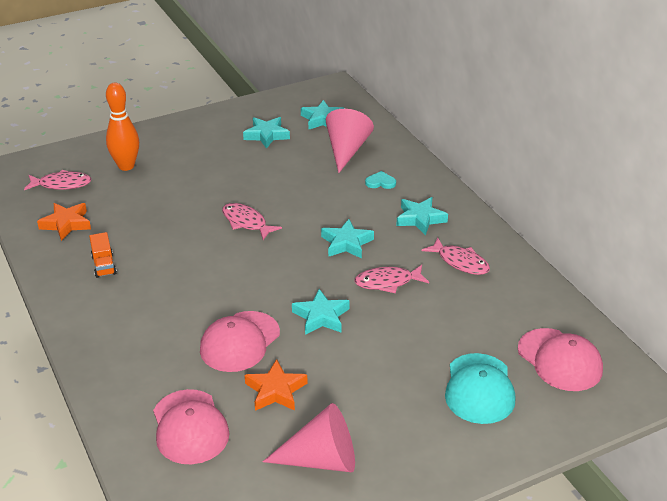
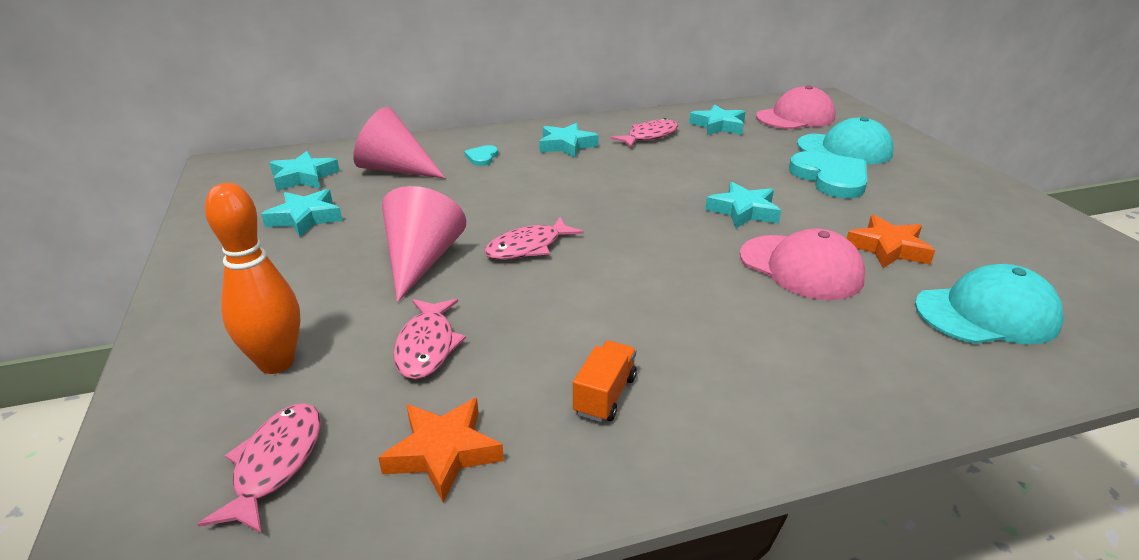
camera: 80 degrees left, 5 degrees down
orange truck [89,232,117,278] -> orange truck turned 60 degrees counterclockwise [573,341,637,422]
pink cap [153,389,229,464] -> turquoise cap [915,264,1064,344]
pink cone [263,403,355,472] -> pink cone moved to [382,186,466,302]
turquoise star [321,219,374,259] -> turquoise star moved to [689,104,746,135]
pink fish [354,265,429,293] -> pink fish moved to [393,299,466,379]
none -> turquoise heart [789,151,867,198]

